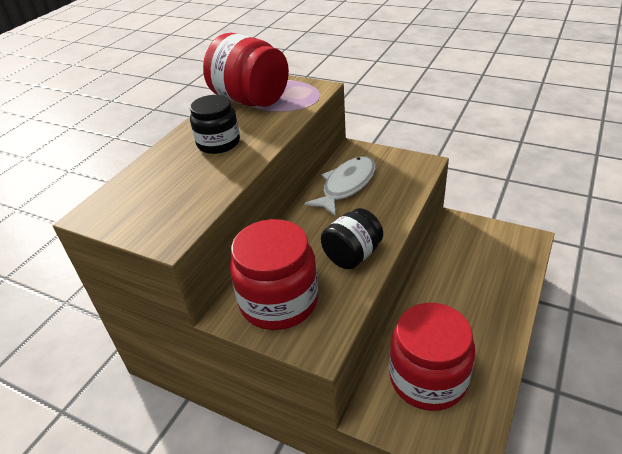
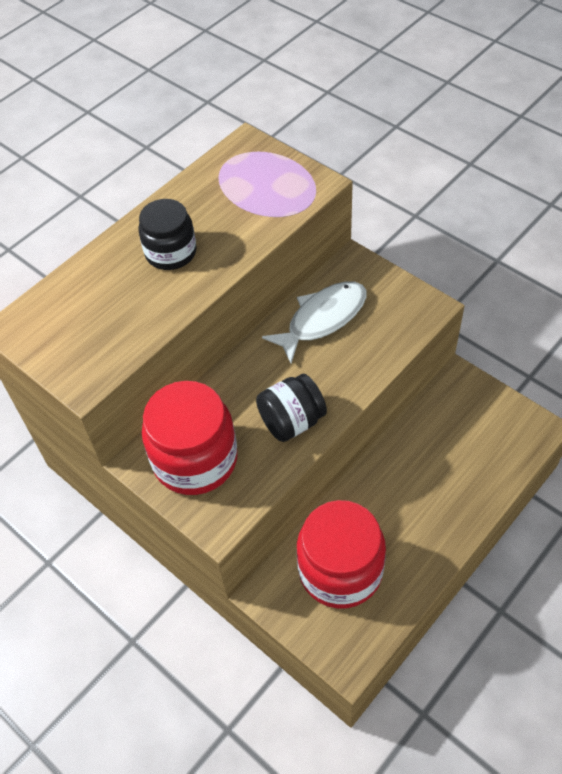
camera: 15 degrees right, 15 degrees up
red jar [203,33,289,107] -> none

